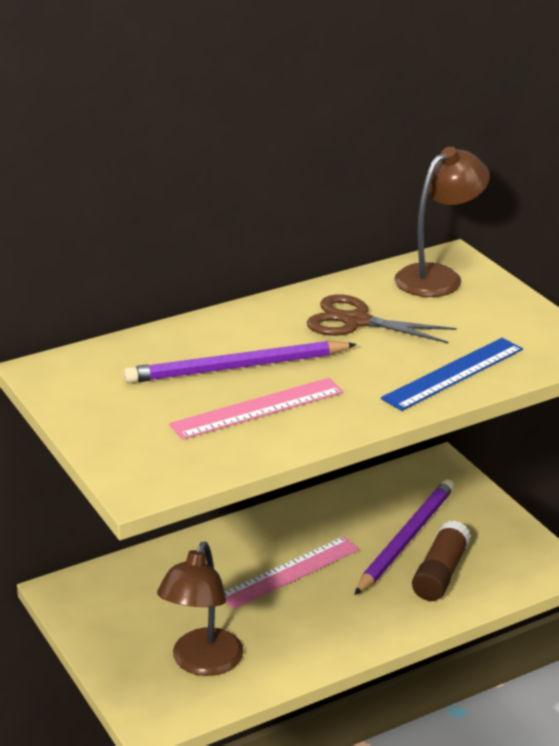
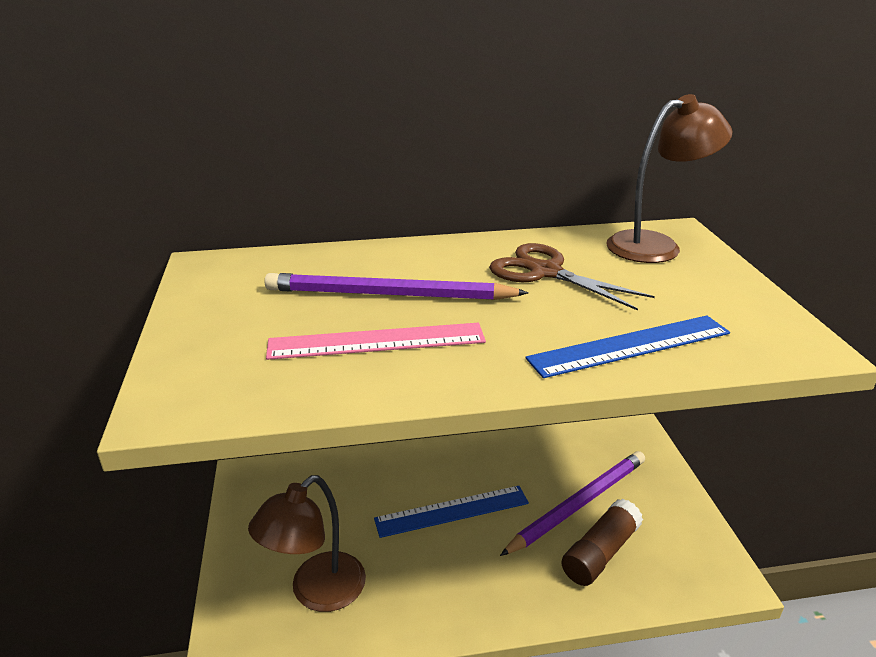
camera: 20 degrees right, 0 degrees up
pink ruler [225,536,360,609] -> blue ruler [374,486,529,538]

